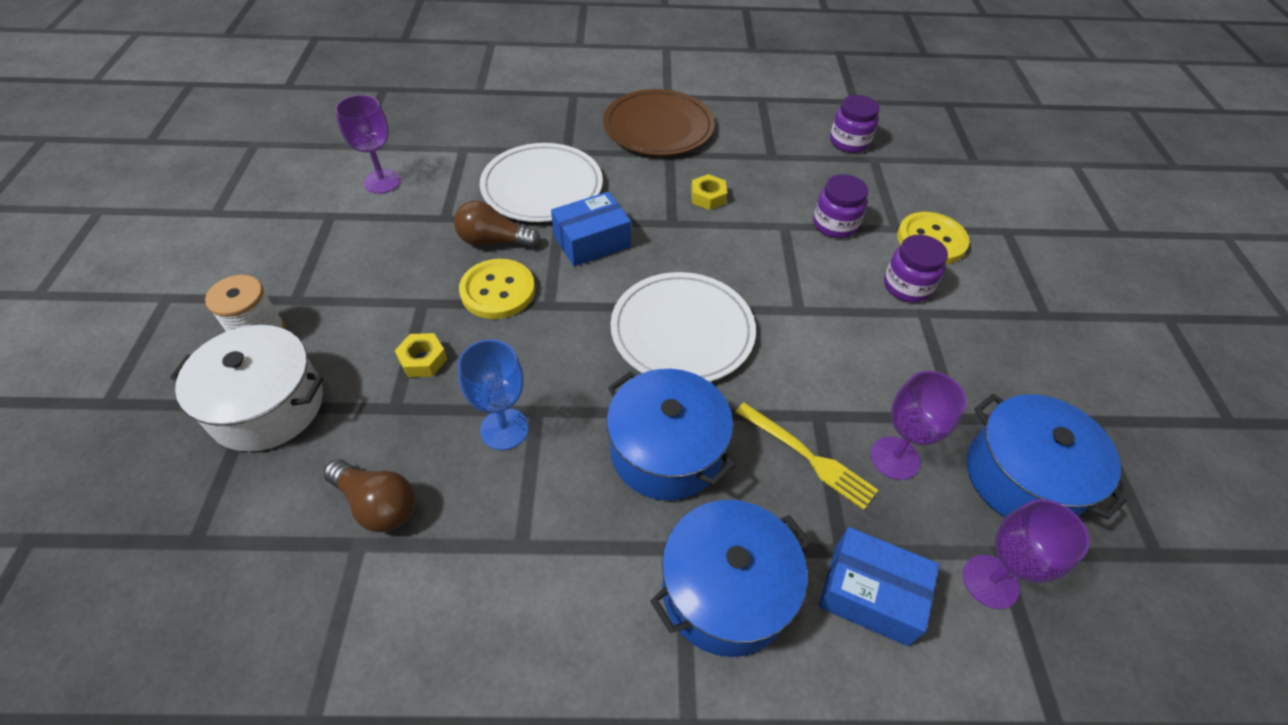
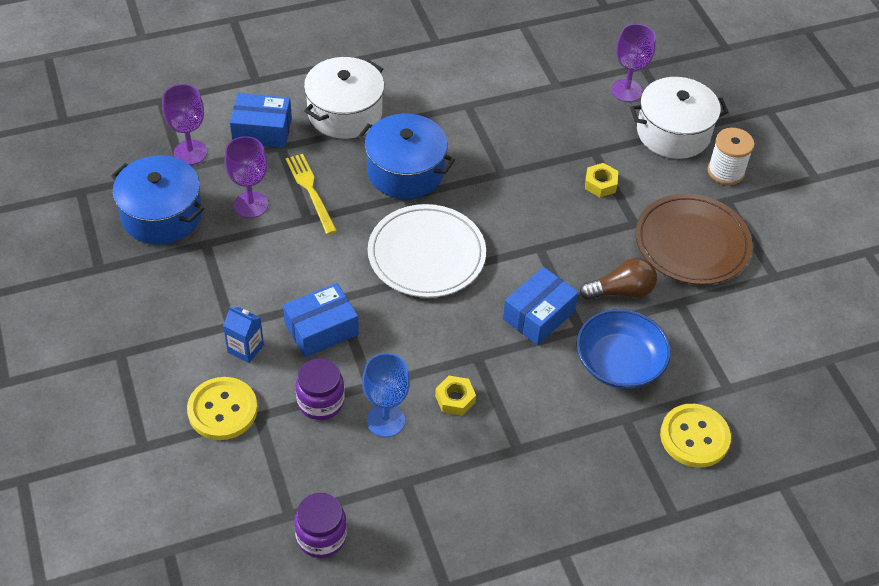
camera: 160 degrees right, 0 degrees up
brown light bulb [323,459,415,532] -> none
purple goblet [335,95,401,194] -> purple goblet moved to [611,24,656,102]
blue goblet [458,339,529,450] -> blue goblet moved to [362,353,410,437]
yellow button [459,259,535,319] -> yellow button moved to [660,404,731,468]
white plate [480,143,603,222] -> blue bowl [576,309,671,389]
brown plate [603,89,715,156] -> brown plate moved to [635,194,753,285]
blue pot [650,500,811,657] -> white pot [304,57,384,139]
yellow fork [735,402,878,510] -> yellow fork turned 45 degrees clockwise [286,154,337,235]
purple jar [884,235,948,302] -> blue carton [223,306,264,363]
none -> blue box [283,283,359,357]

